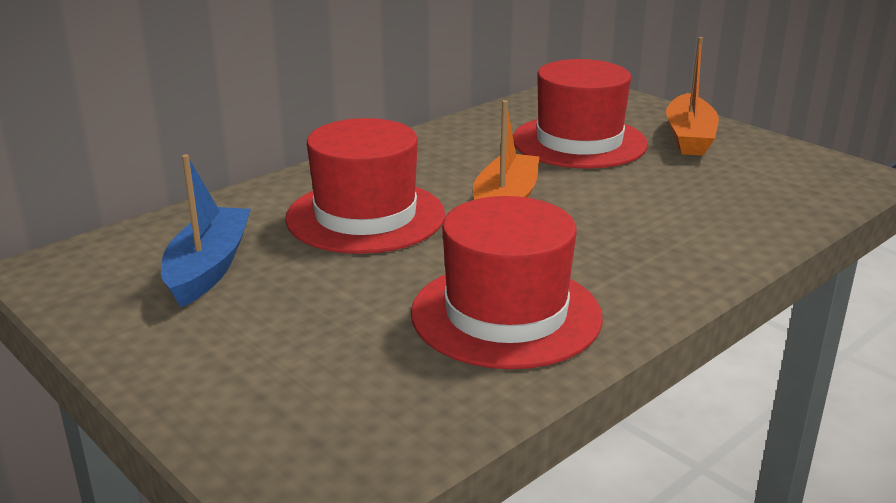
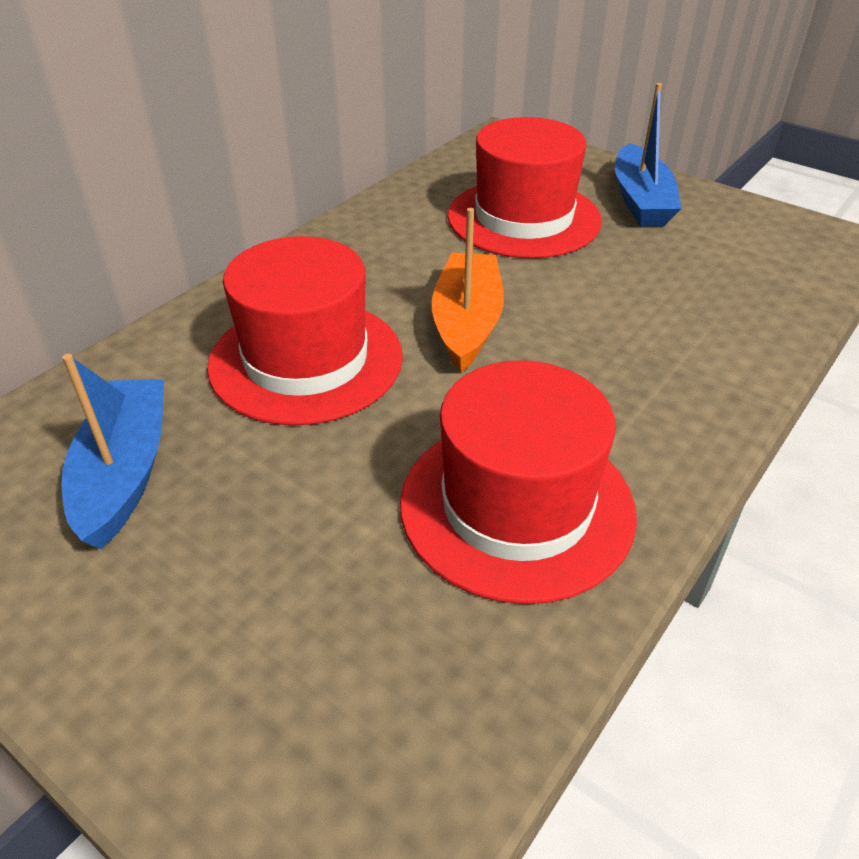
camera: 10 degrees left, 15 degrees up
orange boat [666,37,719,156] -> blue boat [615,83,682,227]

